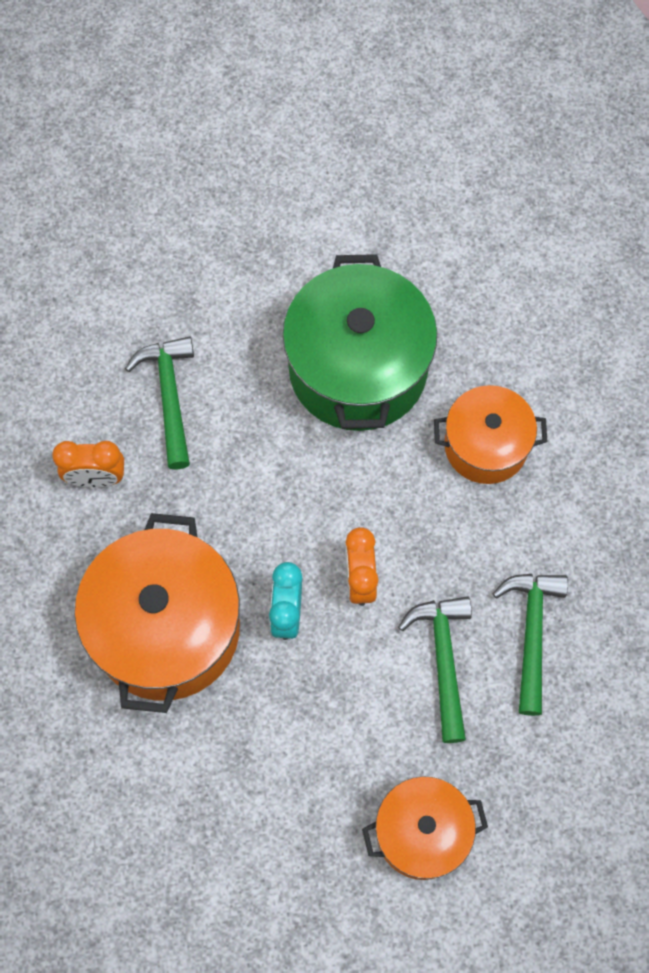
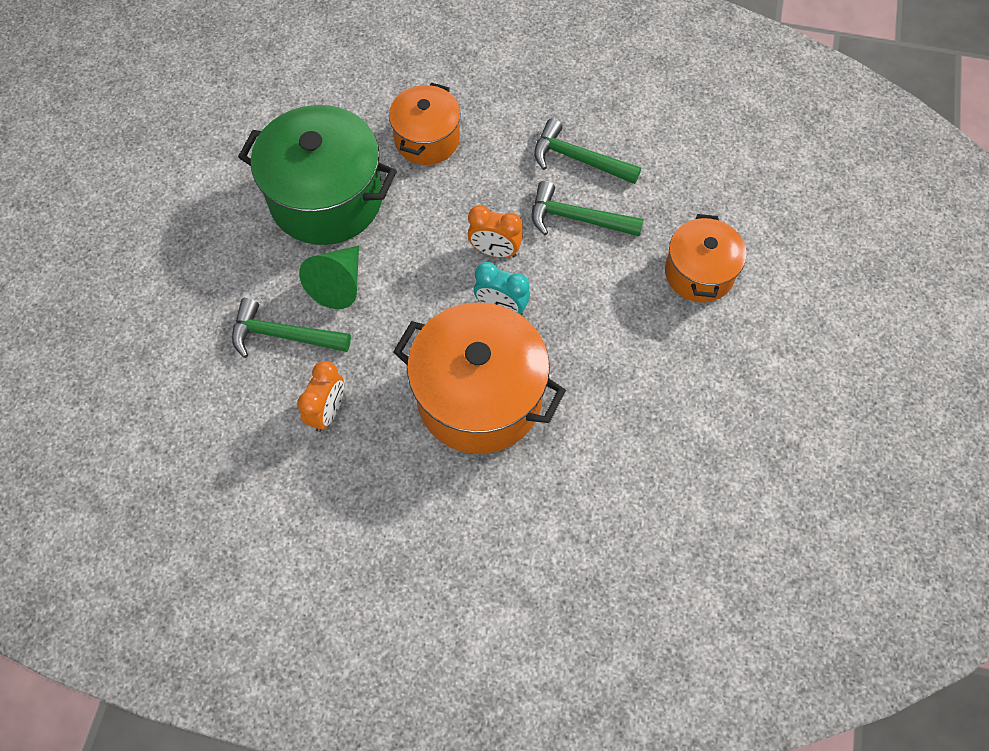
camera: 70 degrees left, 5 degrees down
none -> green cone [299,246,359,309]

